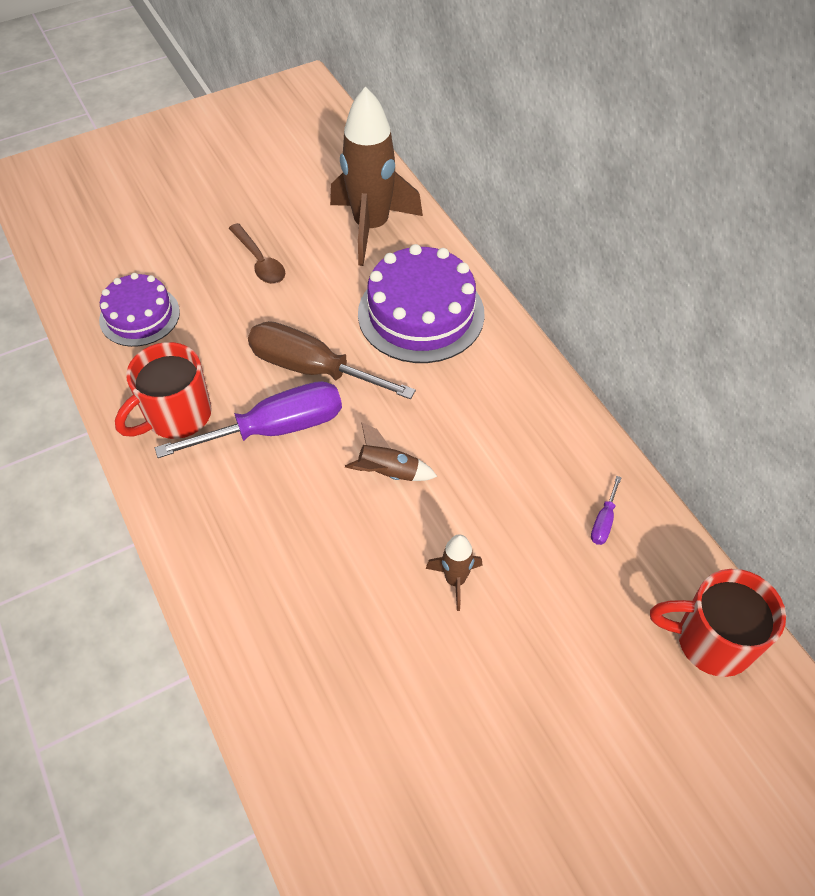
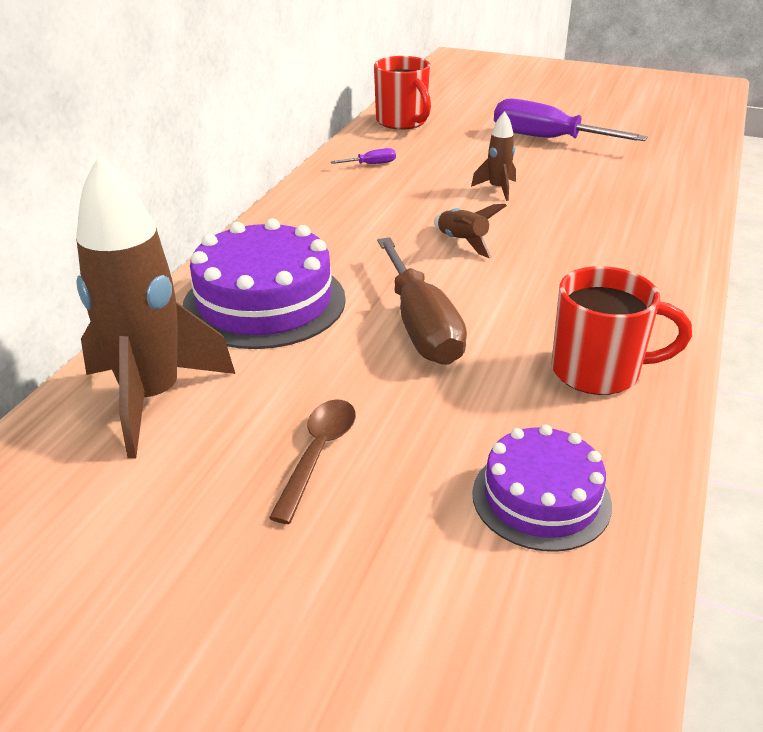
camera: 130 degrees left, 20 degrees down
purple screwdriver [155,381,342,458] -> purple screwdriver moved to [494,99,648,141]

